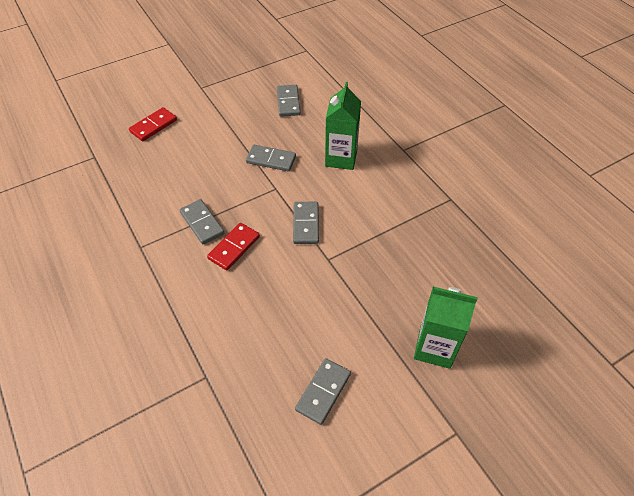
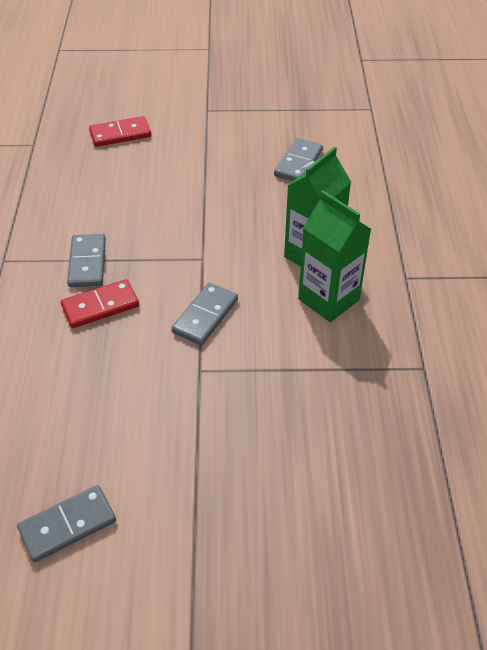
camera: 30 degrees right, 5 degrees down
grey domino [246,145,296,172] -> none
green carton [414,287,478,369] -> green carton moved to [298,191,371,322]

